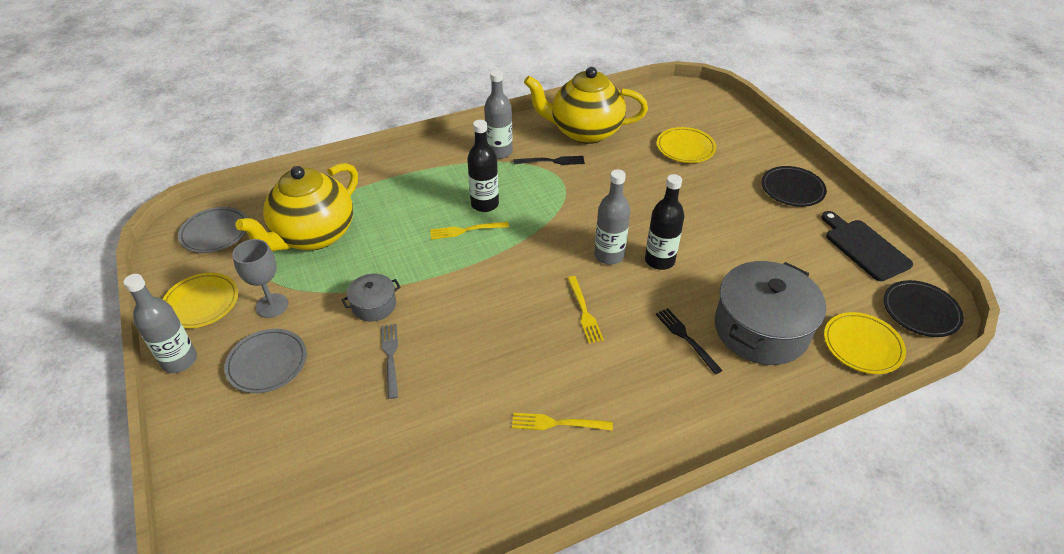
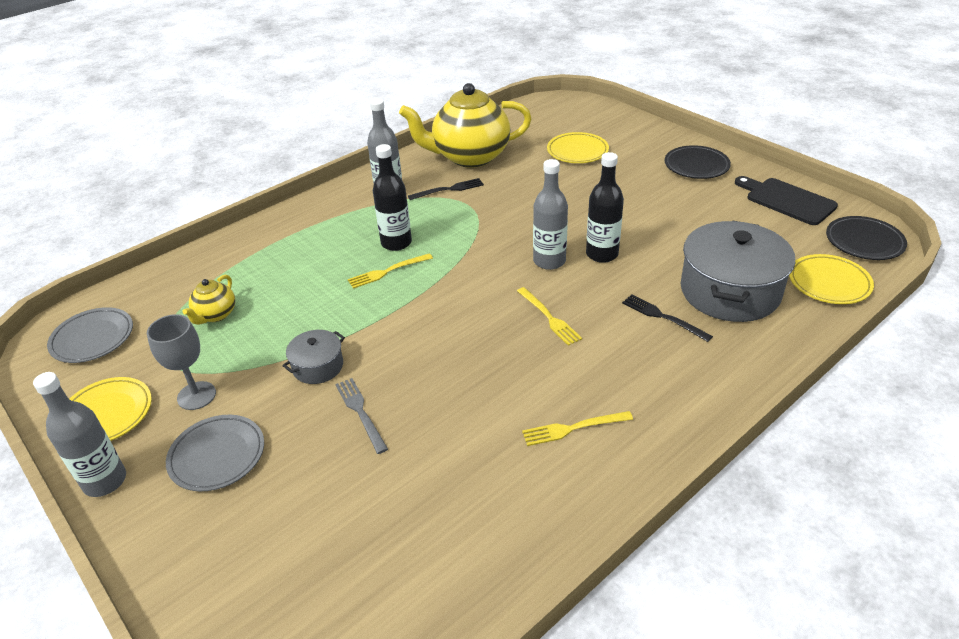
camera: 15 degrees left, 5 degrees down
yellow teapot [235,163,358,251] -> yellow teapot [182,275,235,325], size x0.45

